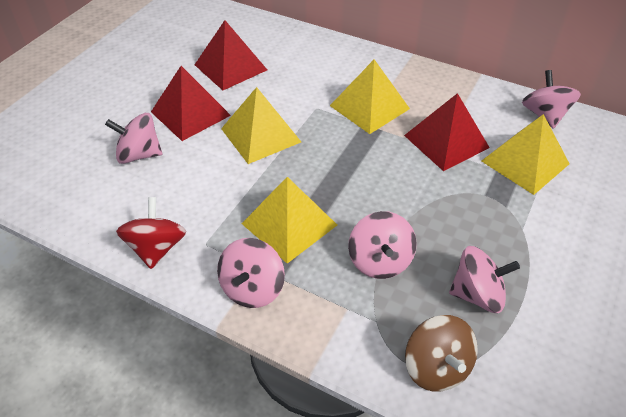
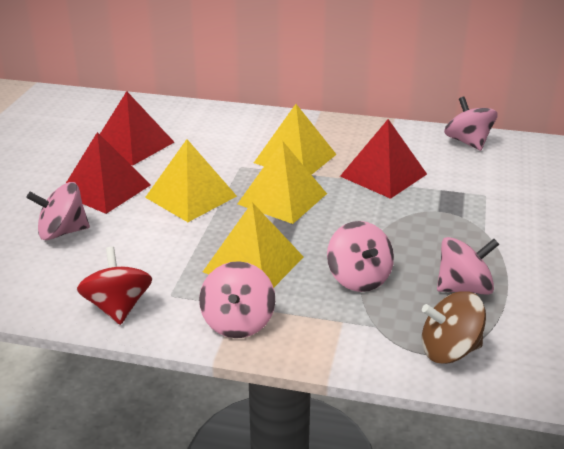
camera: 15 degrees left, 15 degrees down
brown spinning top [405,315,478,392] -> brown spinning top turned 120 degrees clockwise [422,291,486,364]
yellow pyramid [482,114,569,195] -> yellow pyramid moved to [237,141,327,224]

